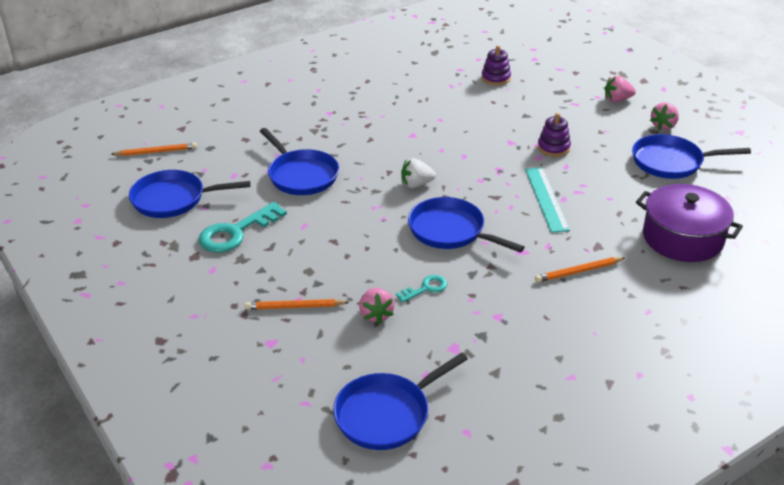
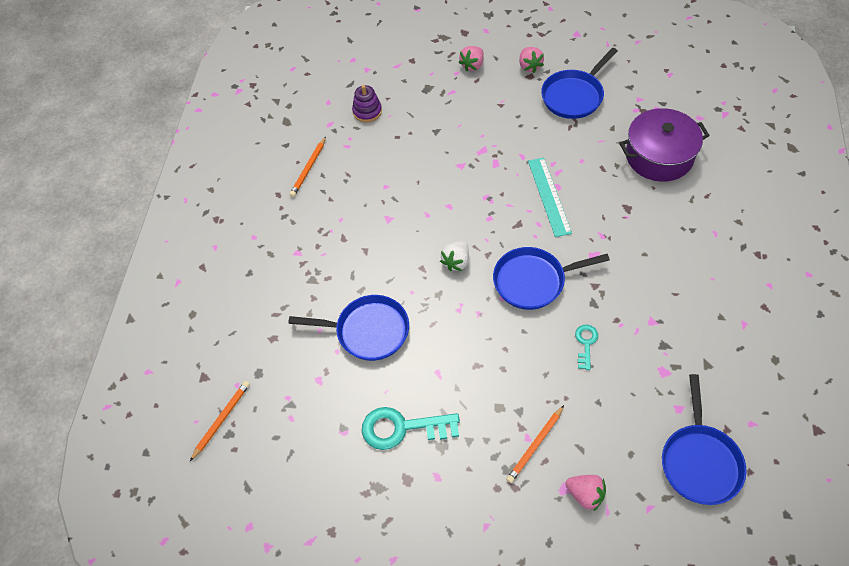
camera: 45 degrees left, 20 degrees up
blue pan [129,170,251,218] -> none
turquoise key [198,202,287,253] -> turquoise key turned 90 degrees clockwise [362,407,460,450]
pink strawberry [359,288,395,324] -> pink strawberry moved to [565,475,606,511]
turquoise ruler [525,167,570,233] -> turquoise ruler turned 45 degrees clockwise [528,158,572,237]
orange pencil [535,257,625,282] -> orange pencil moved to [290,137,326,197]
purple stacking toy [538,113,571,157] -> none

